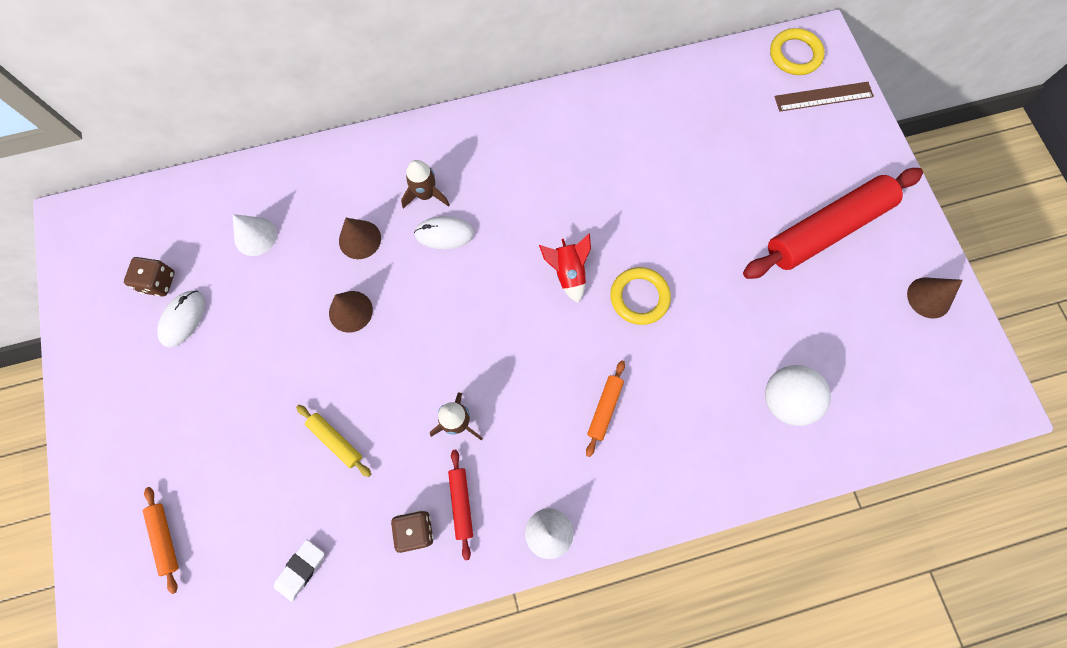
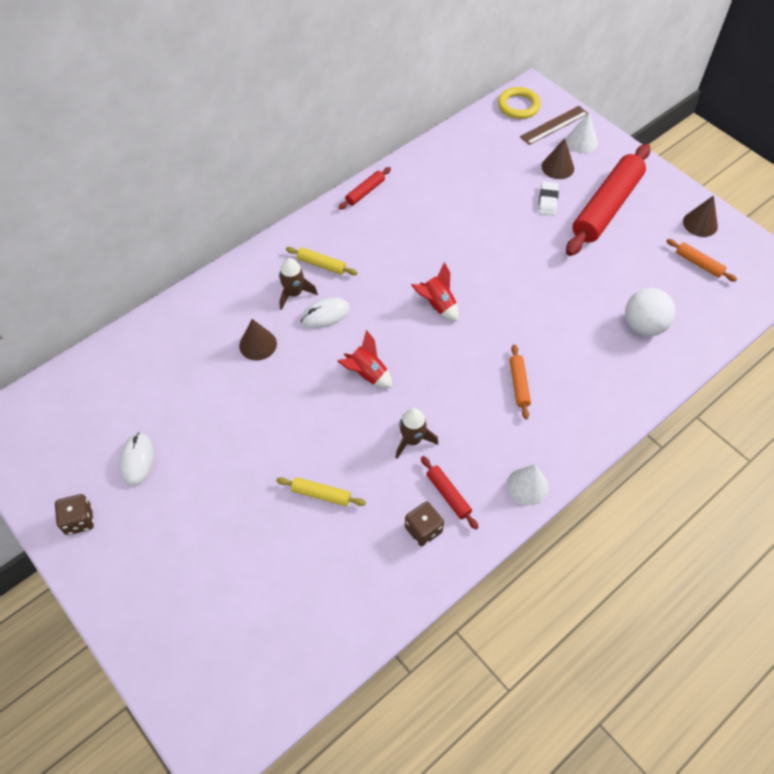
camera: 25 degrees left, 15 degrees down
brown dice [124,257,175,296] -> brown dice moved to [55,494,94,535]
orange rolling pin [143,487,179,594] -> orange rolling pin moved to [666,239,737,282]
white cone [233,214,277,256] -> white cone moved to [566,112,598,153]
white eraser [274,540,325,602] -> white eraser moved to [539,181,559,216]
brown cone [329,291,373,333] -> brown cone moved to [542,138,574,179]
yellow ring [610,267,671,325] -> none
none -> yellow rolling pin [286,247,358,275]
none -> red rocket [337,330,392,388]
none -> red rolling pin [339,167,391,210]

